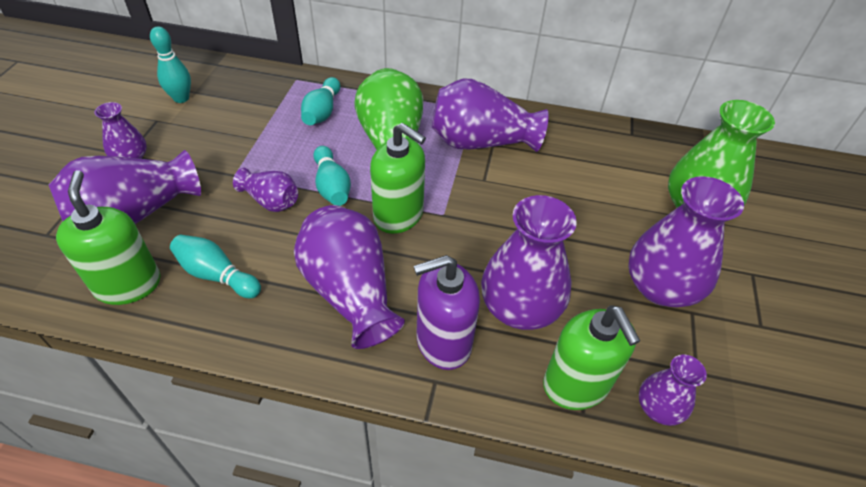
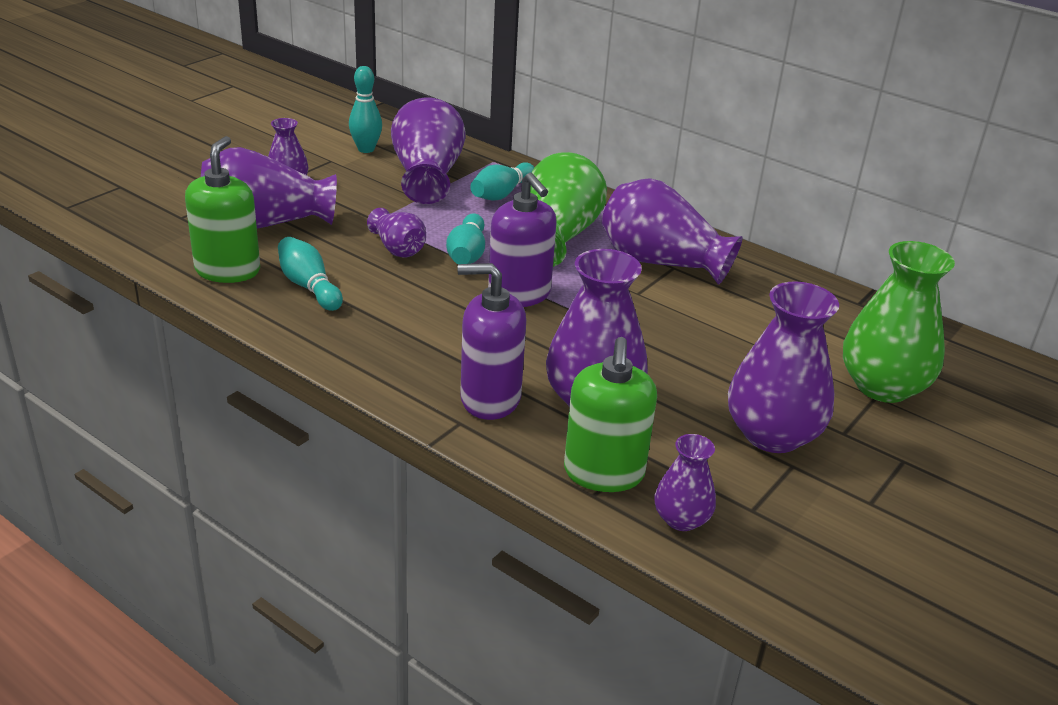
camera: 25 degrees right, 15 degrees down
purple vase [294,205,405,349] -> purple vase moved to [391,97,466,204]
green soap dispenser [370,123,426,234] -> purple soap dispenser [488,173,557,307]

